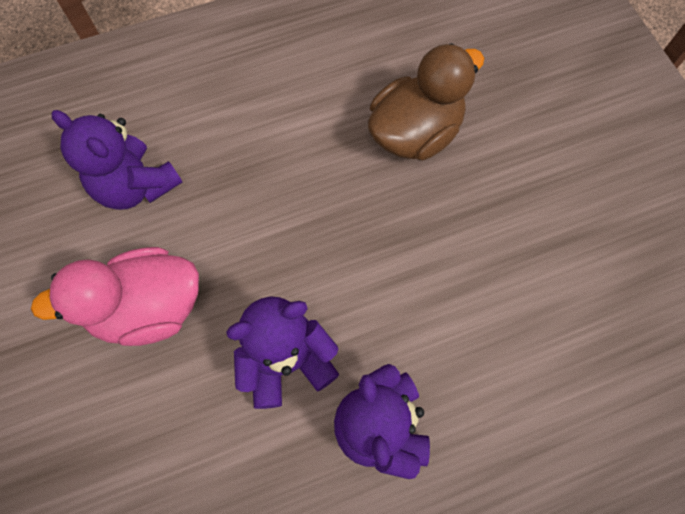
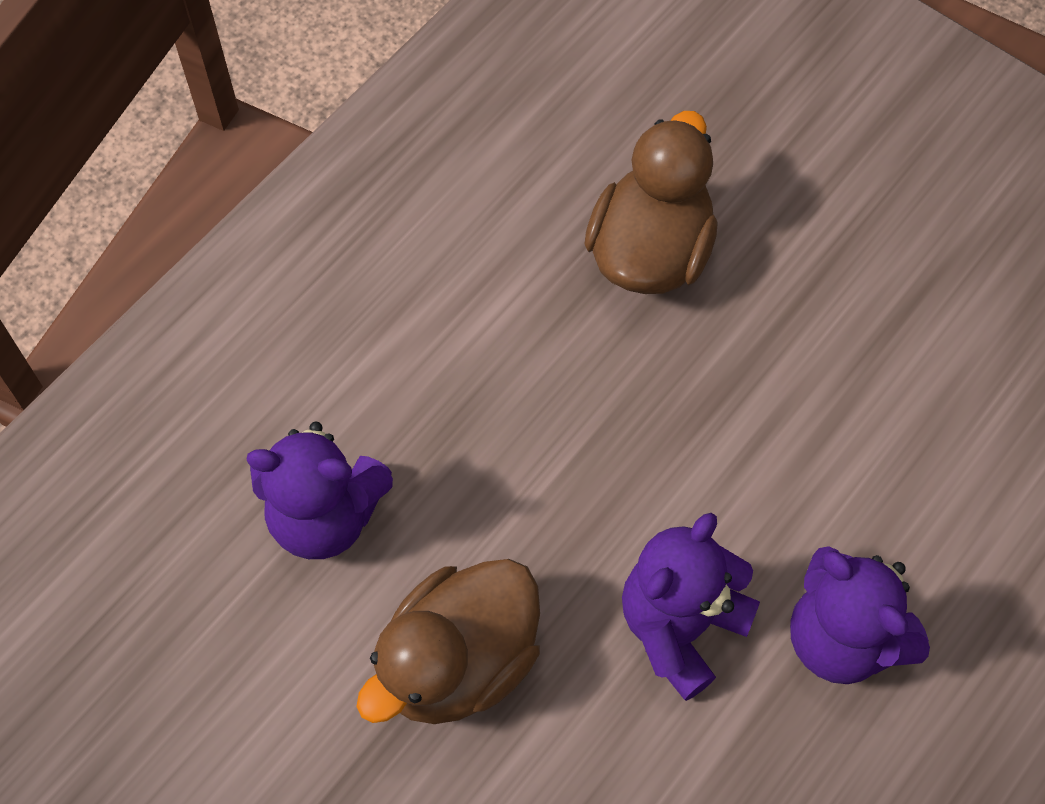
camera: 30 degrees left, 5 degrees down
pink duck [31,247,199,346] -> brown duck [356,559,540,724]

